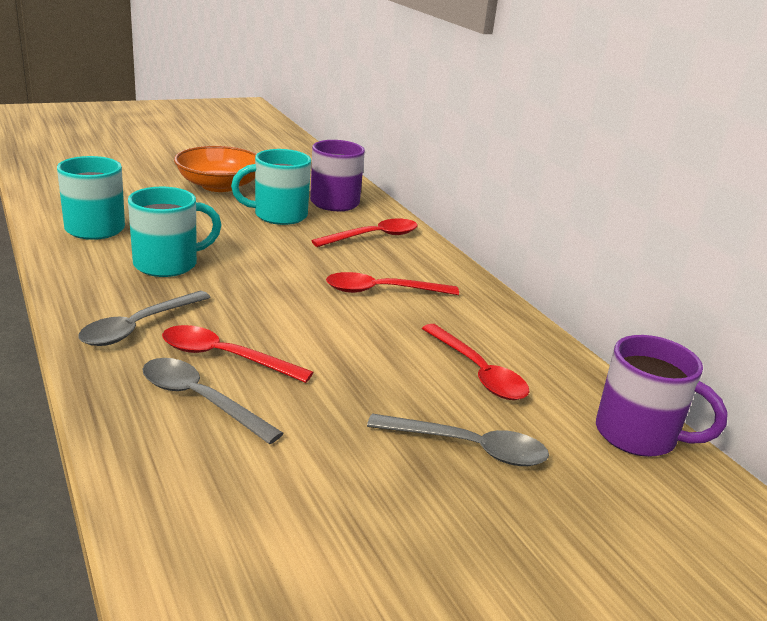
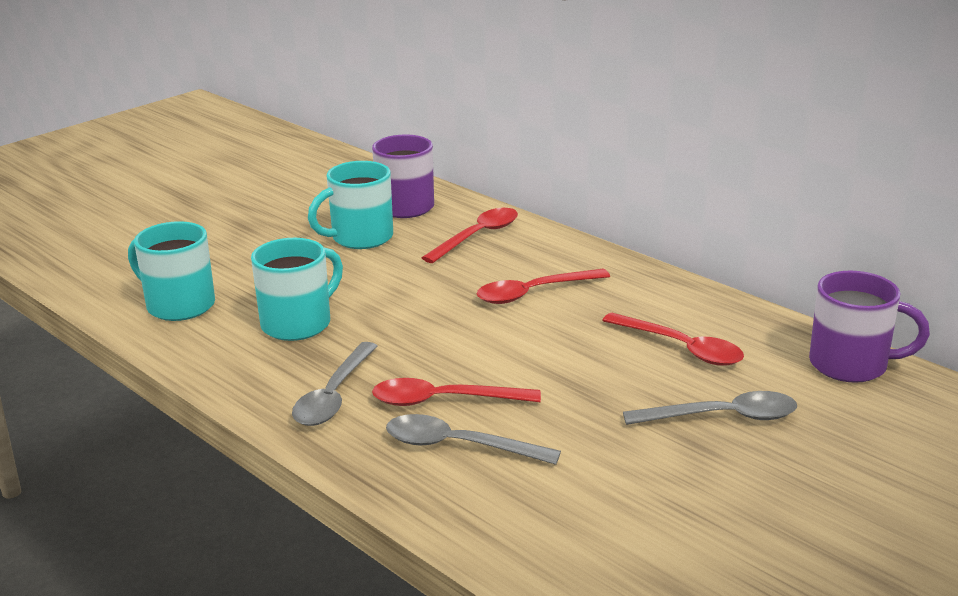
camera: 15 degrees left, 0 degrees up
orange bowl [174,146,256,192] -> none

